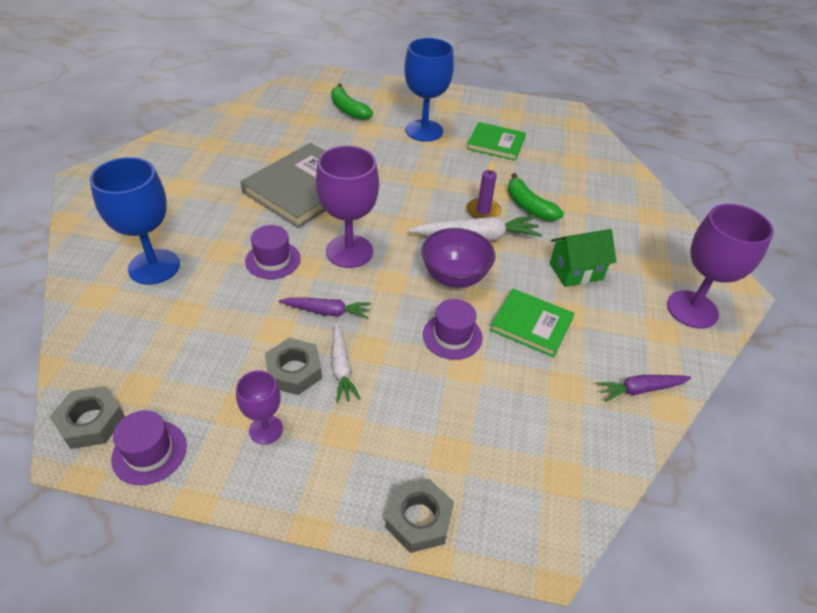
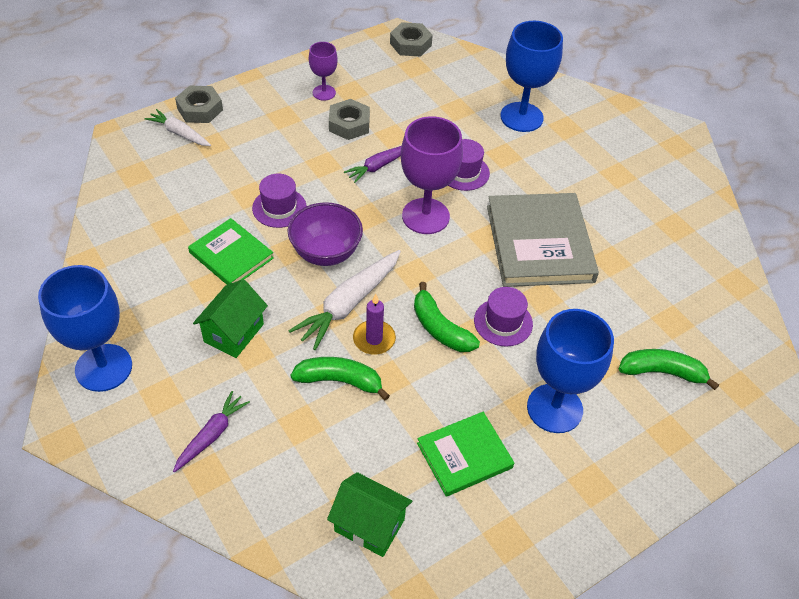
camera: 135 degrees right, 5 degrees up
purple hat [111,410,187,485] -> purple hat moved to [474,287,533,346]
white carrot [331,323,361,403] -> white carrot moved to [145,109,211,146]
green book [490,289,575,357] -> green book turned 60 degrees clockwise [188,218,274,285]
purple carrot [596,375,691,402] -> purple carrot moved to [173,391,250,472]
purple goblet [667,204,774,329] -> blue goblet [38,265,132,392]
none -> green house [327,472,412,557]
none -> green banana [414,282,480,352]

